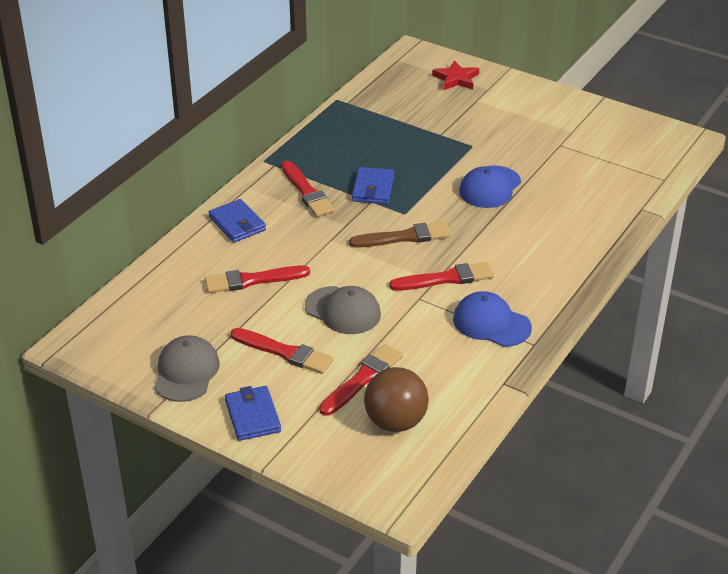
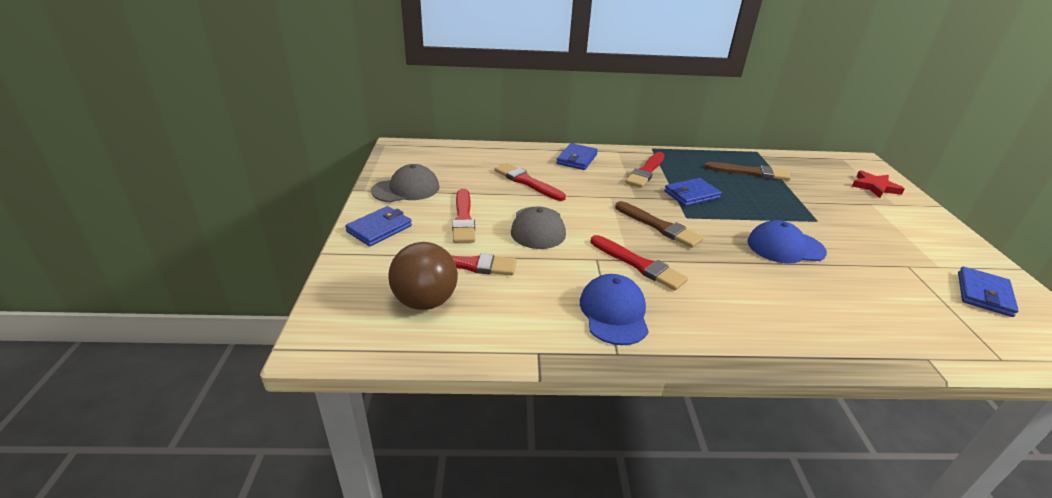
camera: 55 degrees right, 5 degrees down
none -> brown brush [705,162,791,180]
none -> blue wallet [958,266,1019,317]

